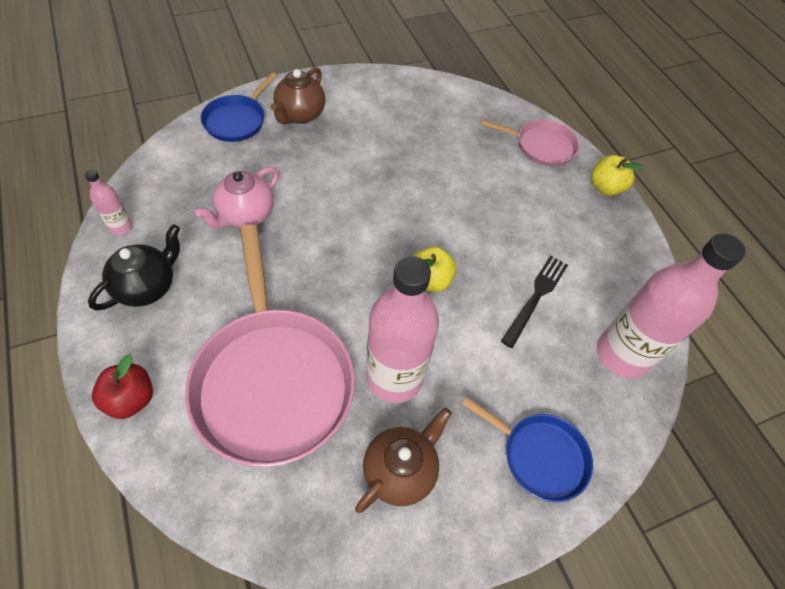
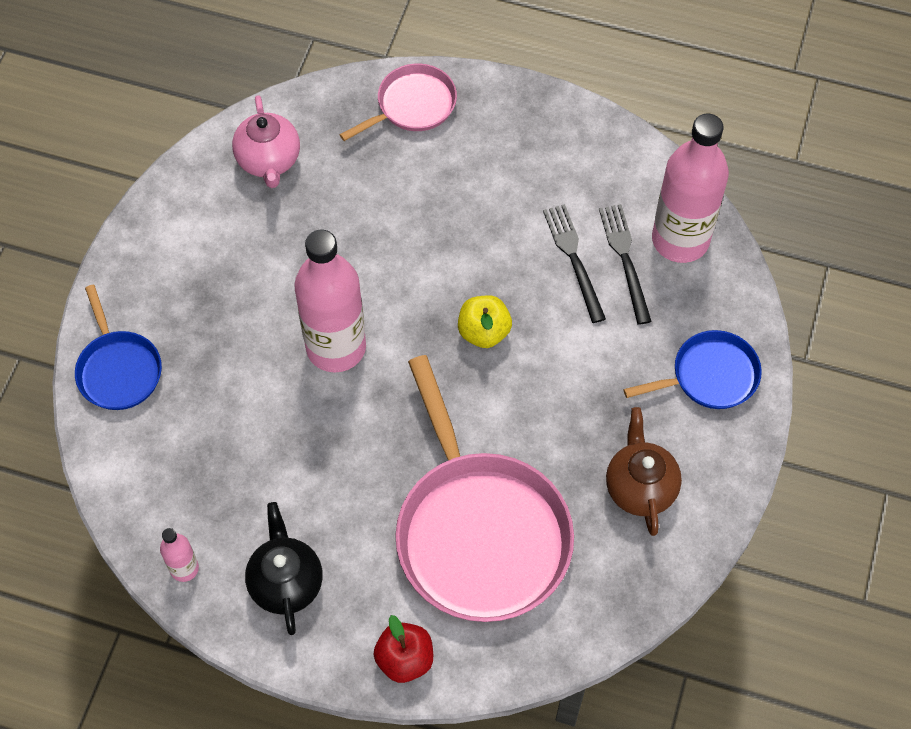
camera: 45 degrees left, 5 degrees up
pink pan [185,225,355,467] -> pink pan turned 45 degrees clockwise [395,355,574,622]
pink teapot [195,167,279,228] -> pink teapot moved to [232,95,300,188]
brown teapot [270,67,325,125] -> none
pink bottle [366,256,439,403] -> pink bottle moved to [294,230,366,373]
yellow apple [591,155,643,196] -> none
none -> black fork [599,204,652,325]

